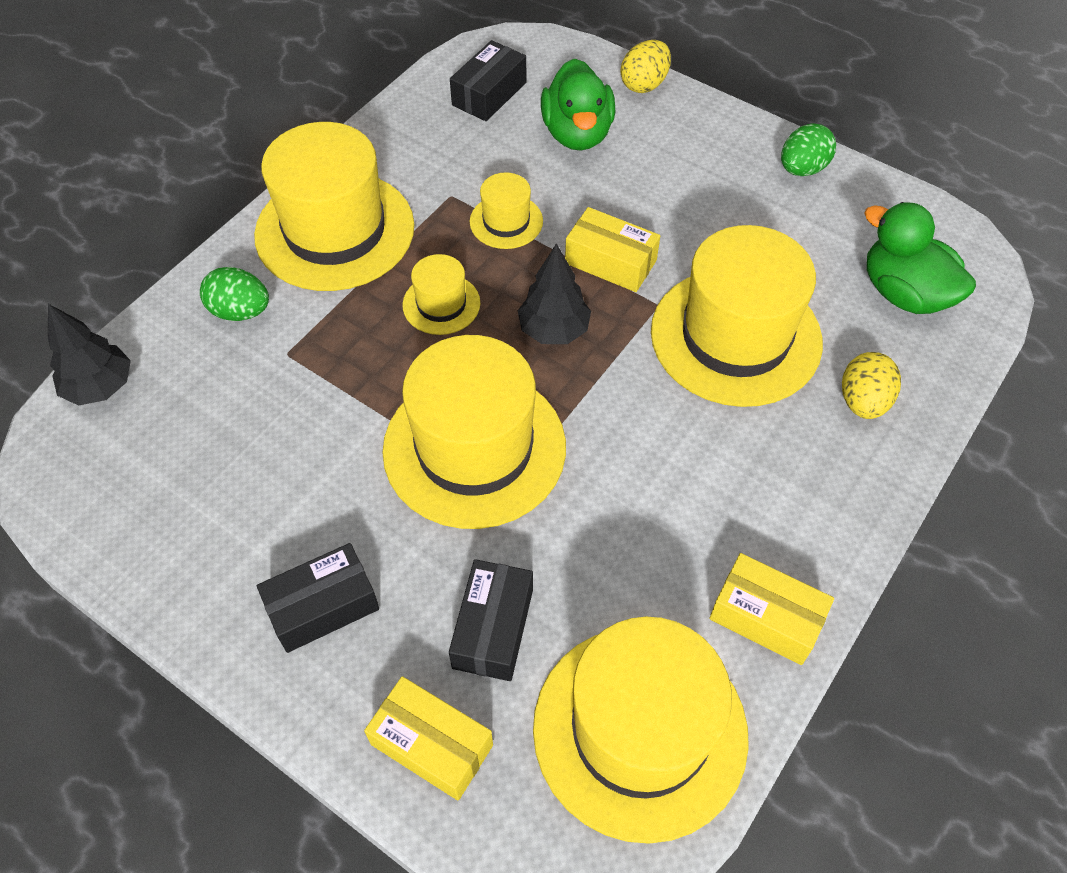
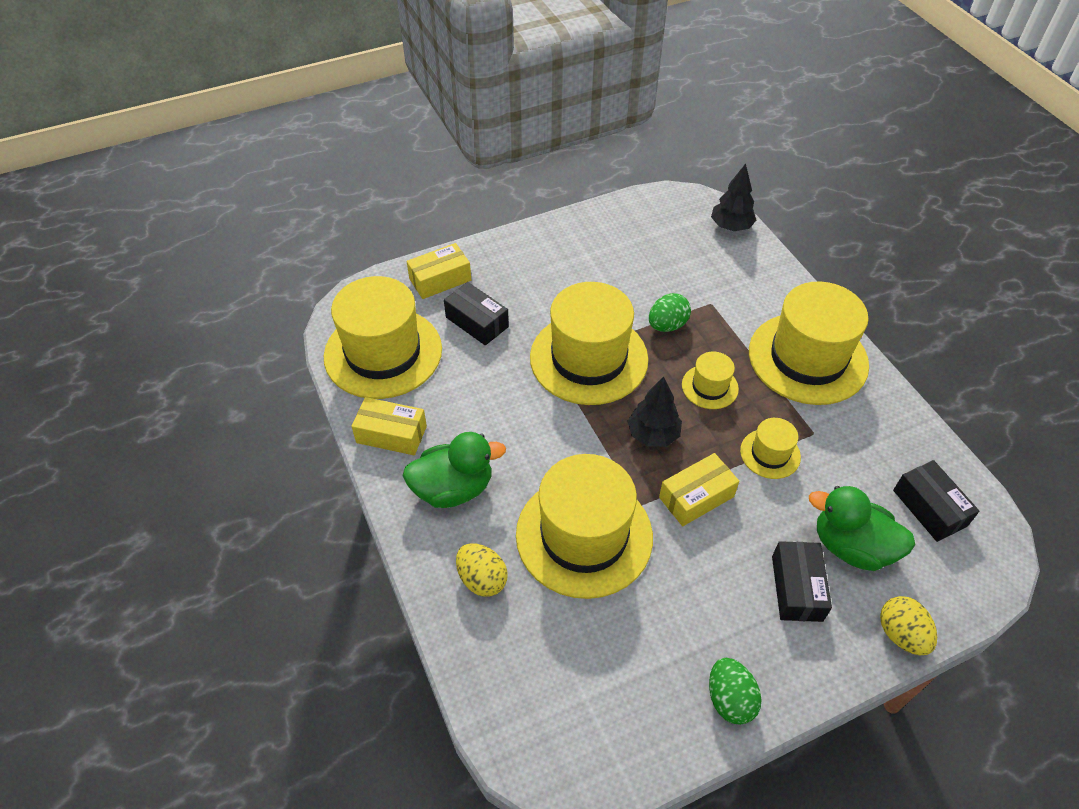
camera: 120 degrees right, 5 degrees down
green egg [200,267,269,321] -> green egg moved to [649,293,691,332]
black box [257,543,379,653] -> black box moved to [772,541,832,622]
yellow box [709,553,834,665] -> yellow box turned 45 degrees clockwise [351,397,427,455]
green duck [864,202,976,314] -> green duck moved to [403,432,506,508]

